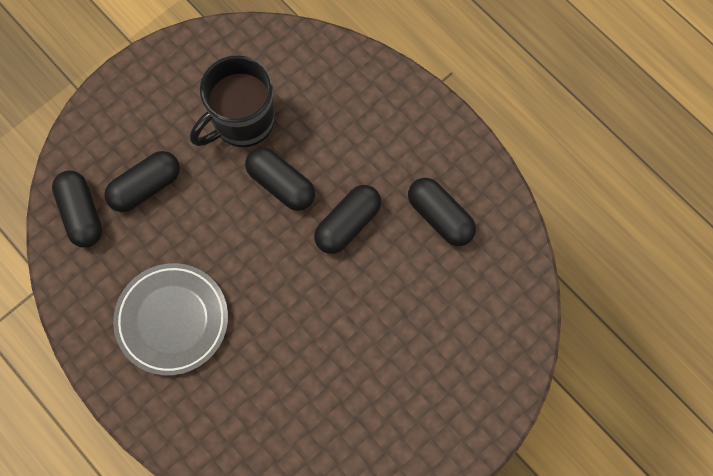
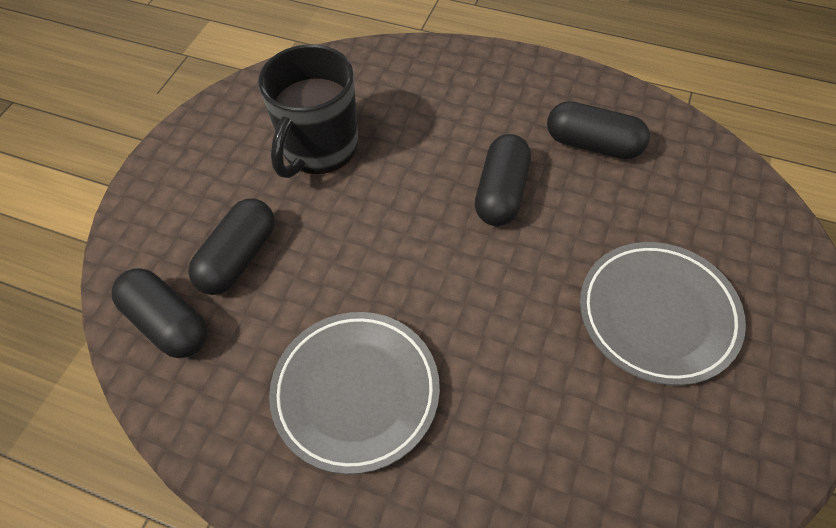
camera: 25 degrees left, 15 degrees down
black capsule [245,147,315,211] -> none
none -> grey plate [580,242,746,386]

